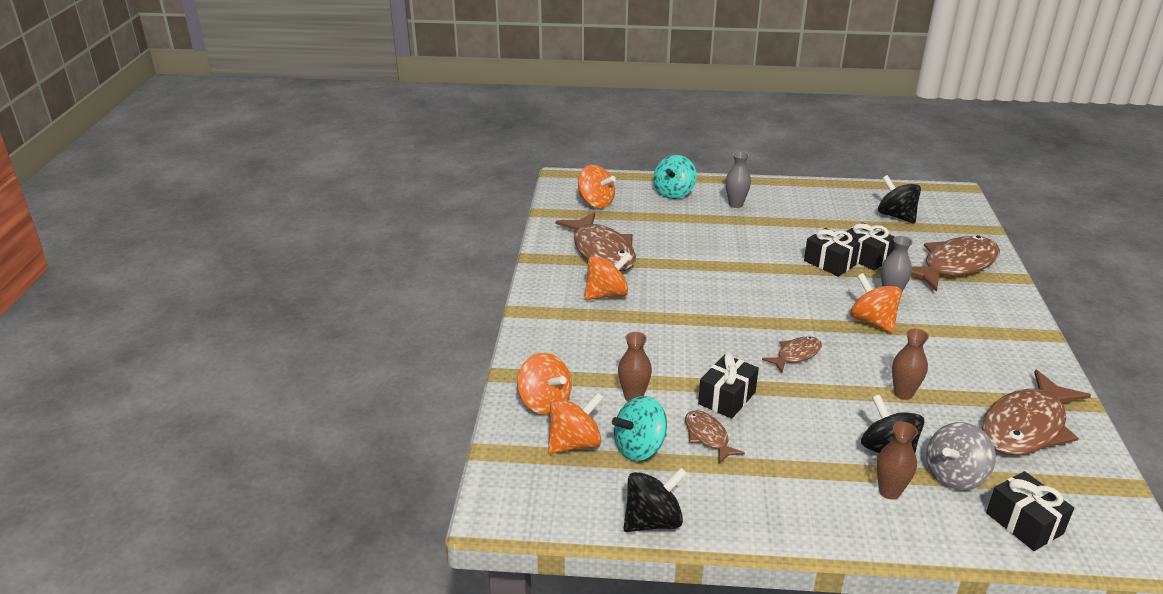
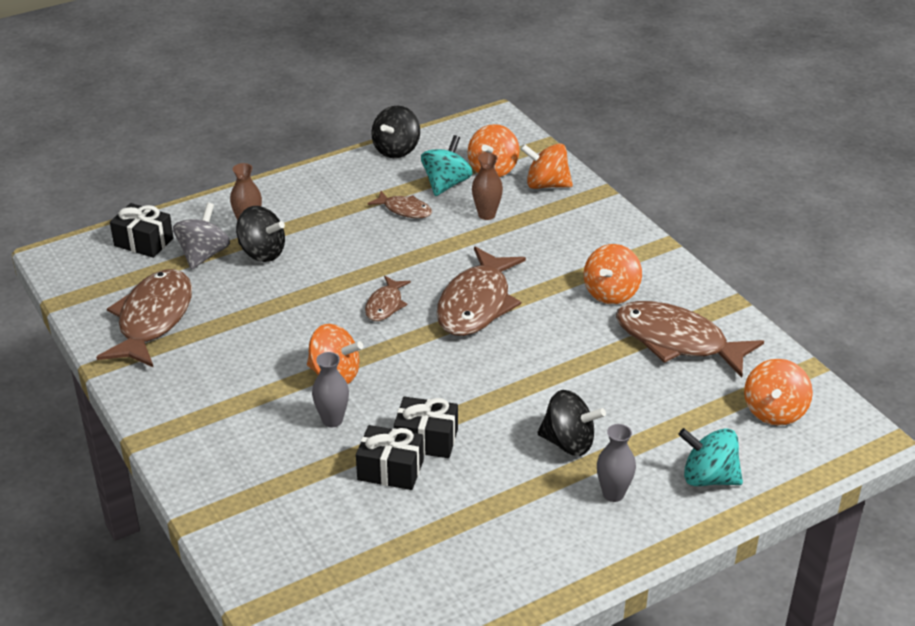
camera: 145 degrees right, 5 degrees up
orange spinning top [578,165,616,208] -> orange spinning top turned 75 degrees counterclockwise [744,359,813,426]
turquoise spinning top [653,155,697,199] -> turquoise spinning top turned 60 degrees counterclockwise [678,428,743,486]
black gift [698,353,759,419] -> none
black spinning top [878,175,921,224] -> black spinning top moved to [537,390,606,456]
brown vase [892,329,929,400] -> none
brown fish [911,235,1000,292] -> brown fish moved to [437,247,526,336]

